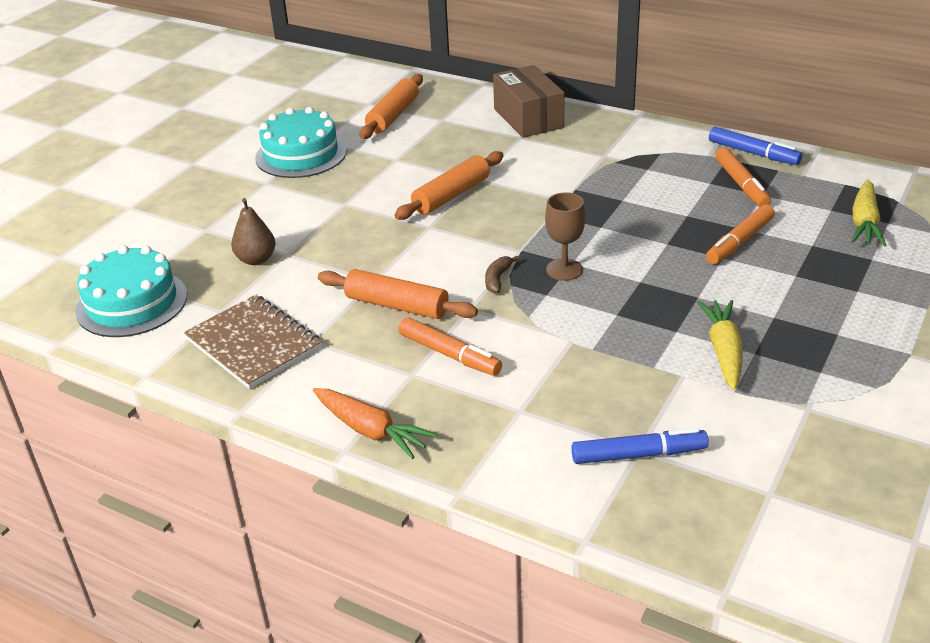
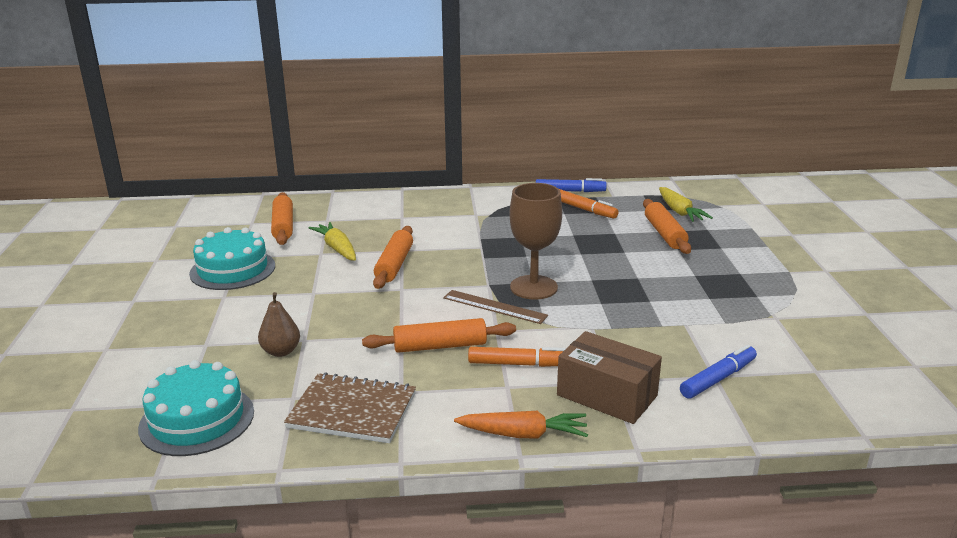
camera: 35 degrees left, 10 degrees down
brown banana [485,256,519,293] -> brown ruler [443,290,548,324]
brown box [493,65,565,138] -> brown box moved to [557,331,662,424]
brown goblet [545,192,585,281] -> brown goblet [510,183,562,299], size x1.61
yellow carrot [697,300,743,390] -> yellow carrot moved to [309,222,356,261]
orange marker [706,204,775,264] -> none
none -> orange rolling pin [643,199,691,254]

